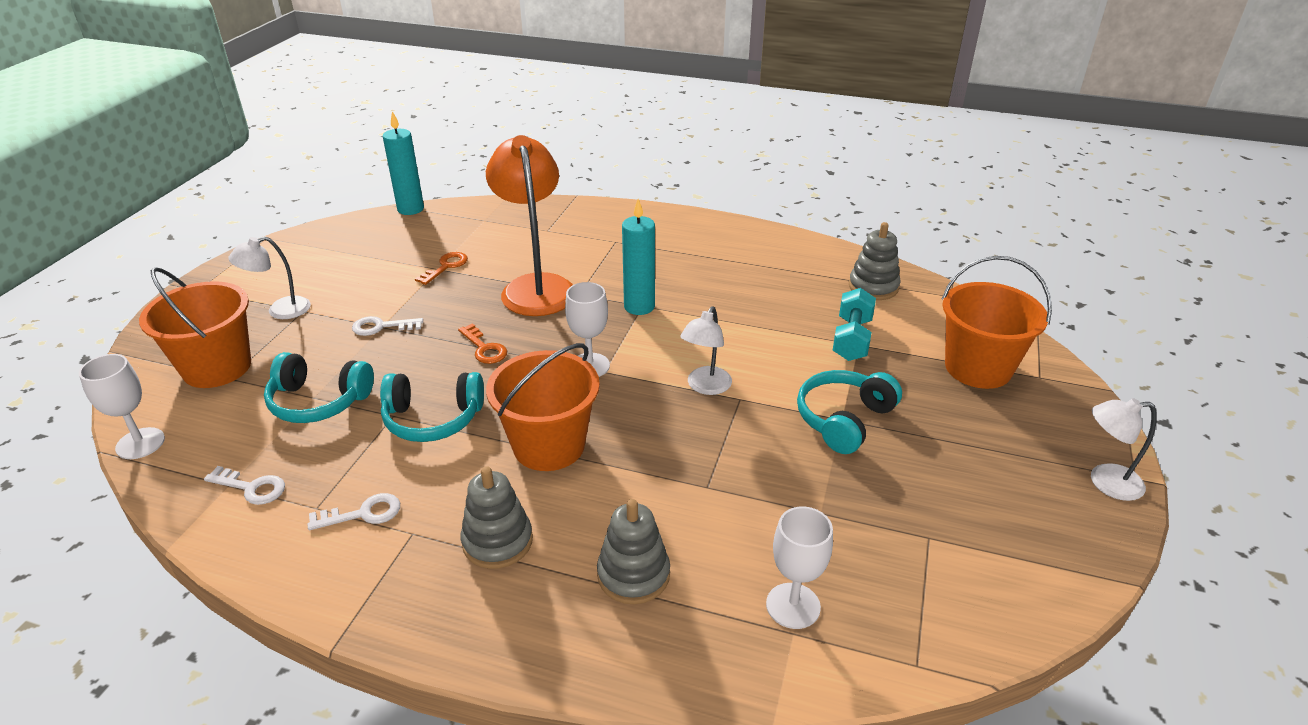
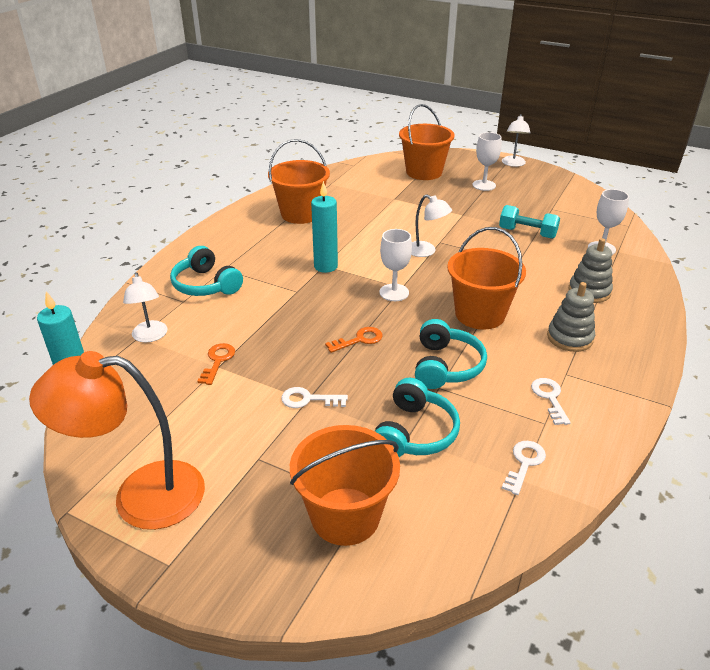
camera: 80 degrees left, 0 degrees up
white goblet [79,354,165,459] -> white goblet moved to [472,132,502,191]
white lamp [228,236,311,319] -> white lamp moved to [123,272,167,342]
white key [352,316,423,336] -> white key turned 90 degrees clockwise [281,387,348,408]
orange key [415,252,468,285] -> orange key turned 60 degrees clockwise [197,343,235,385]
orange lamp [486,135,573,316] -> orange lamp moved to [29,351,205,530]
turquoise headphones [797,370,902,454] -> turquoise headphones moved to [170,246,243,296]
turquoise dumbbell [833,288,876,361] -> turquoise dumbbell moved to [499,205,560,239]
grey stacking toy [849,222,901,300] -> none
none -> orange bucket [268,139,330,224]

